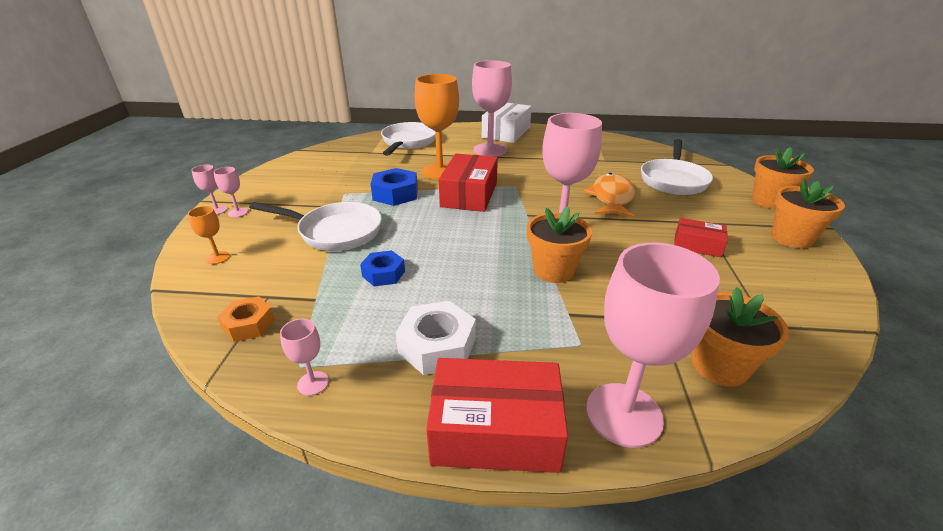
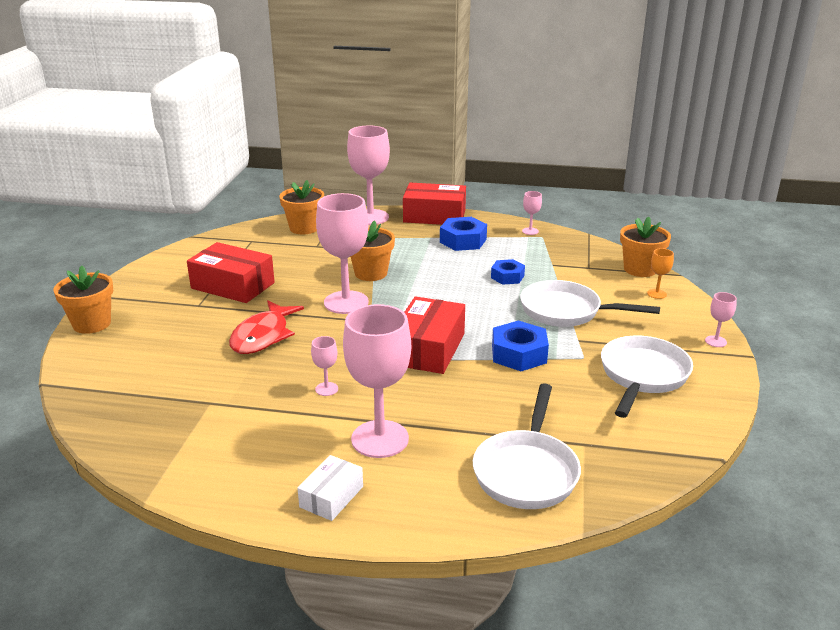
camera: 175 degrees left, 5 degrees down
pink goblet [214,167,248,217] -> pink goblet moved to [311,336,338,396]
orange nut [217,296,275,342] -> none
white nut [395,301,476,375] -> blue nut [440,217,487,251]
orange goblet [415,74,459,179] -> none
white box [482,103,532,143] -> white box [297,455,363,521], size x0.57
orange fish [583,173,635,219] -> red fish [229,300,304,354]
white pan [641,139,713,195] -> white pan moved to [601,336,693,418]
red box [674,218,728,257] -> red box [187,242,275,303], size x1.77
orange flower pot [771,179,845,249] -> orange flower pot moved to [620,216,671,277]

